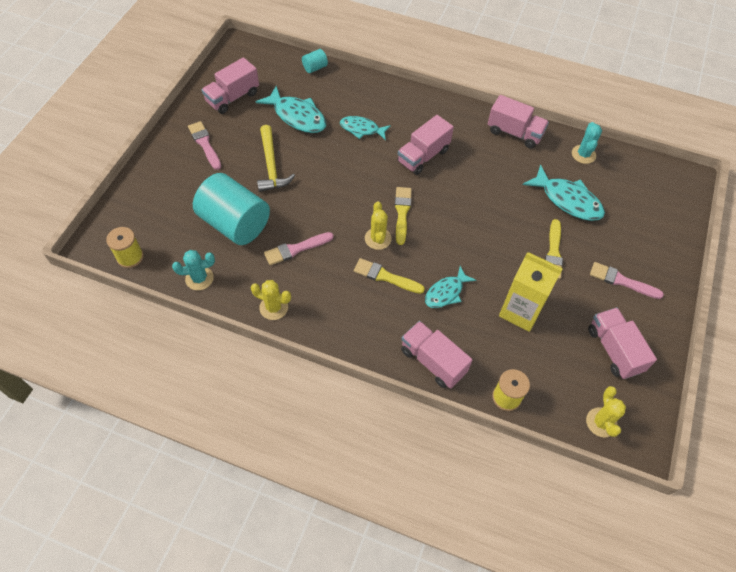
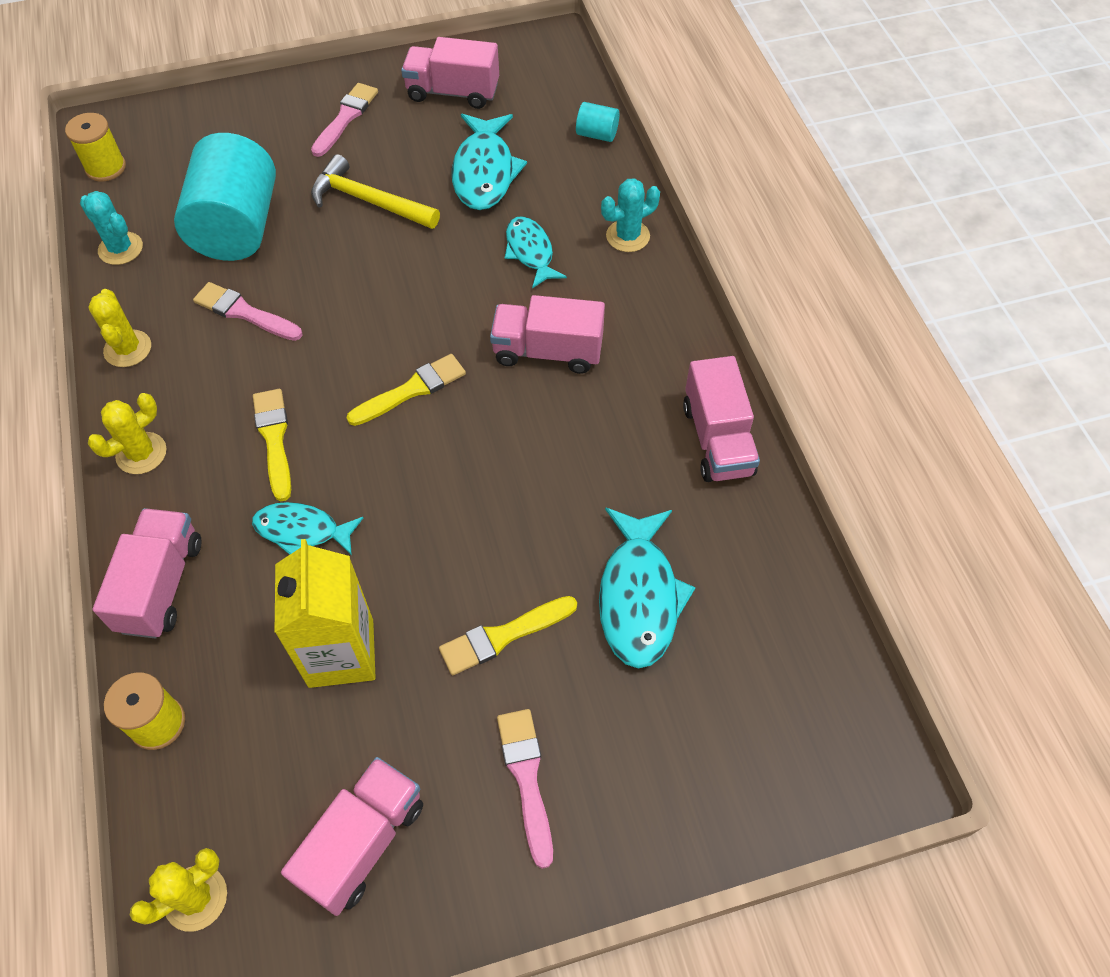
camera: 55 degrees right, 0 degrees up
yellow hammer [257,125,295,192] -> yellow hammer turned 75 degrees clockwise [311,154,440,229]
yellow cactus [365,201,392,250] -> yellow cactus moved to [88,393,166,474]
turquoise cactus [572,122,602,164] -> turquoise cactus moved to [601,178,660,252]

